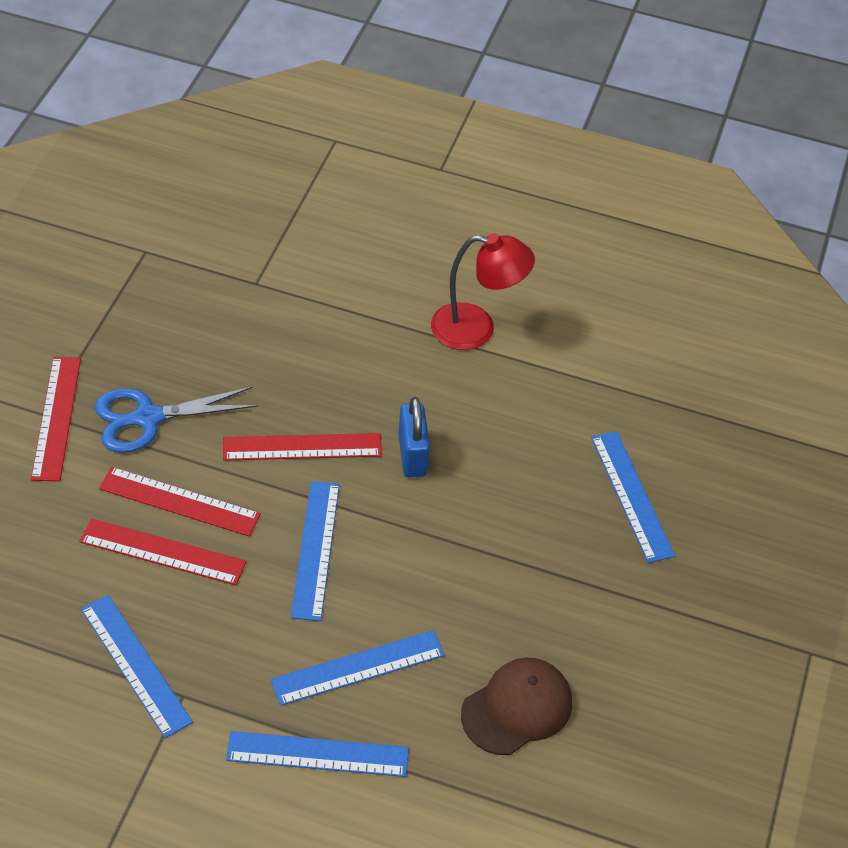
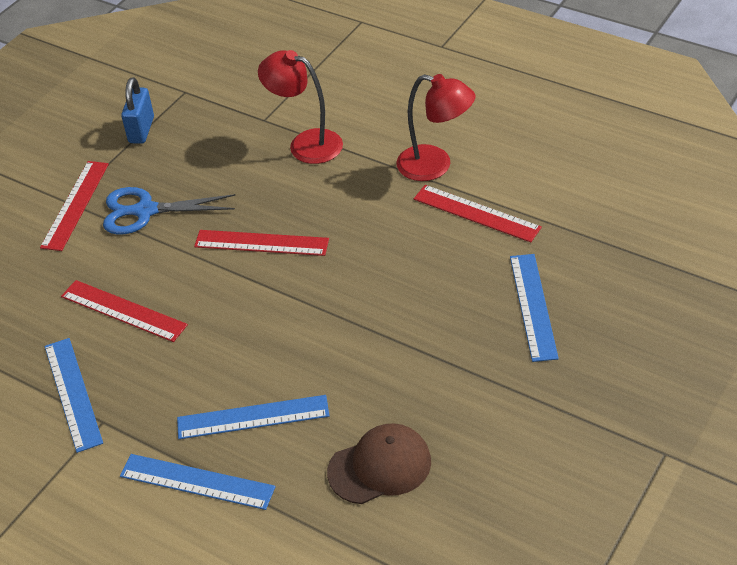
camera: 20 degrees right, 5 degrees down
red ruler [99,467,261,537] -> red ruler moved to [414,185,542,242]
blue ruler [291,481,340,621] -> none
blue padlock [398,397,430,477] -> blue padlock moved to [121,77,154,144]
none -> red lamp [258,50,343,164]

